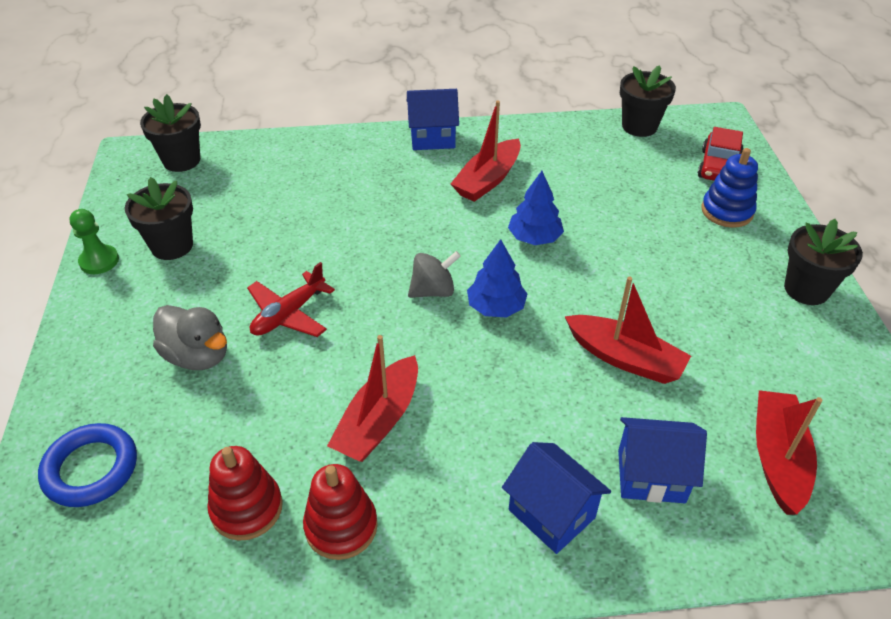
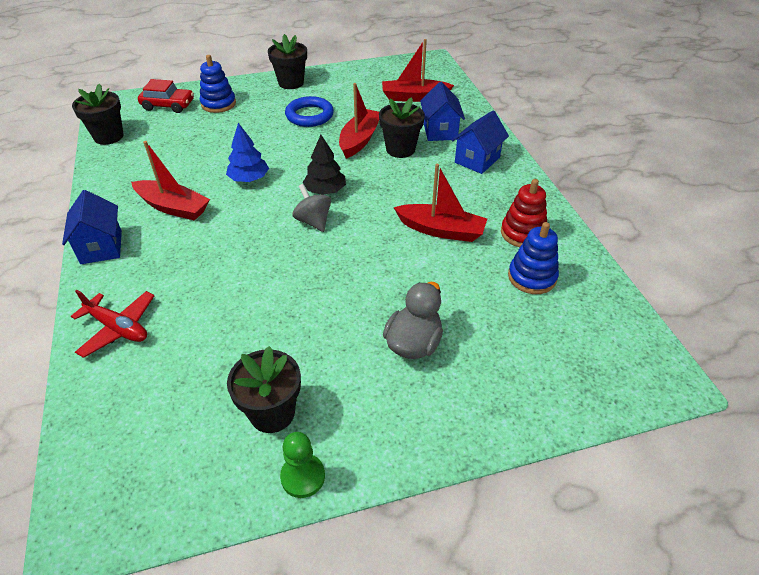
camera: 100 degrees left, 0 degrees up
blue ring [38,423,137,507] -> blue ring moved to [285,96,334,127]
black flower pot [140,94,201,172] -> black flower pot moved to [379,97,425,158]
red stacking toy [207,446,283,541] -> blue stacking toy [508,222,559,294]
red plane [247,262,335,337] -> red plane moved to [71,290,154,358]
blue tree [467,239,527,318] -> black tree [303,135,346,195]

